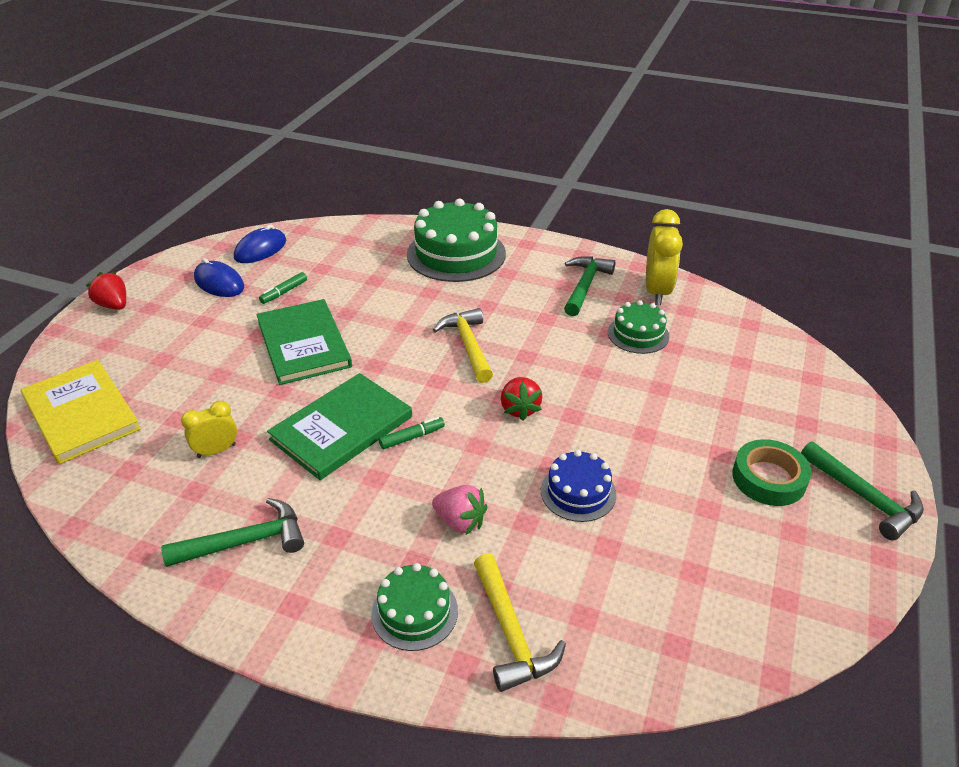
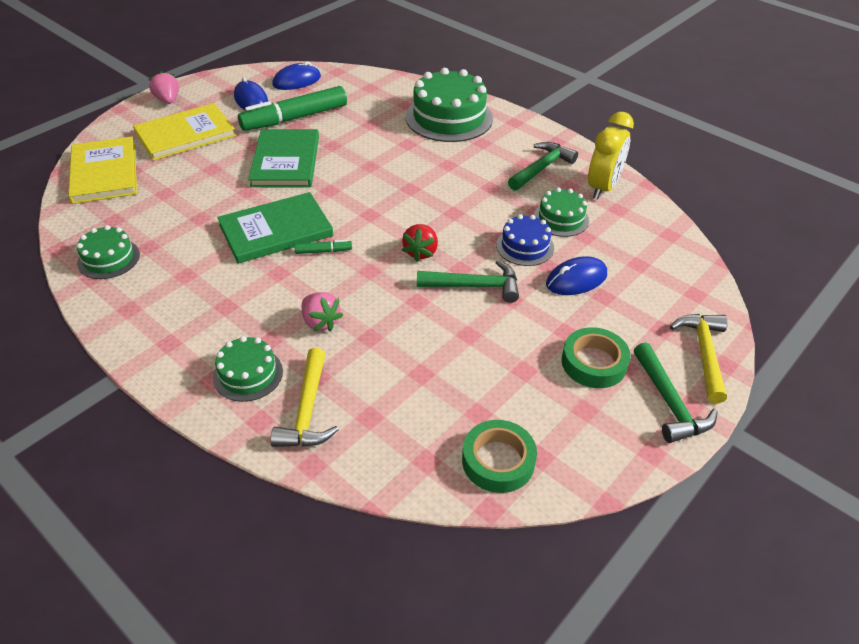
camera: 20 degrees right, 5 degrees up
red strawberry [86,272,126,310] -> pink strawberry [149,71,179,104]
green hammer [161,498,304,567] -> green hammer moved to [417,260,519,303]
yellow clock [181,401,237,458] -> none
green marker [259,272,307,304] -> green marker [238,86,347,131], size x2.39
yellow hammer [433,308,493,383] -> yellow hammer moved to [670,314,728,404]
blue cake [541,450,617,522] -> blue cake moved to [496,214,554,266]
none -> green cake [77,225,140,279]
none -> yellow book [133,103,236,161]
none -> green tape [462,420,537,493]
none -> blue mouse [546,256,607,295]

